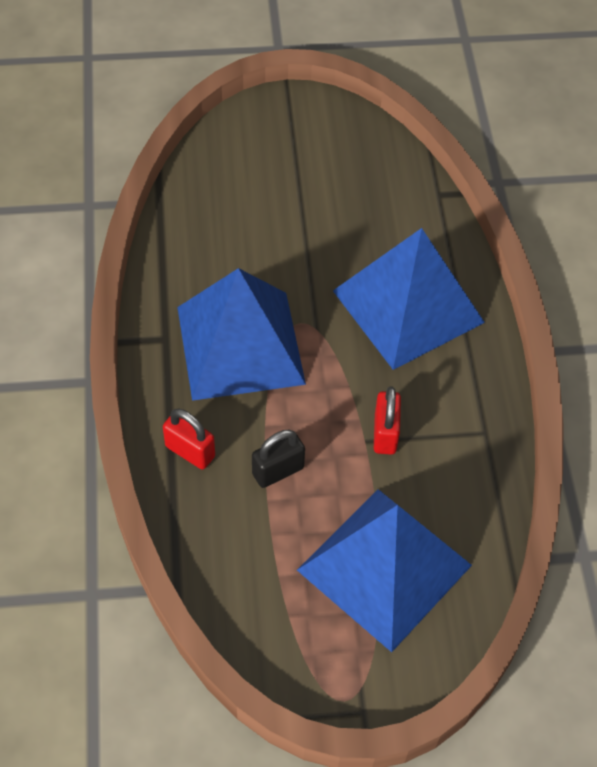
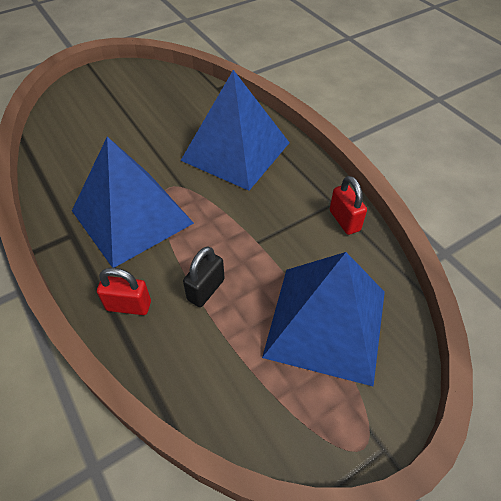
camera: 25 degrees left, 5 degrees down
red padlock [374,387,401,455] -> red padlock moved to [330,176,367,235]

